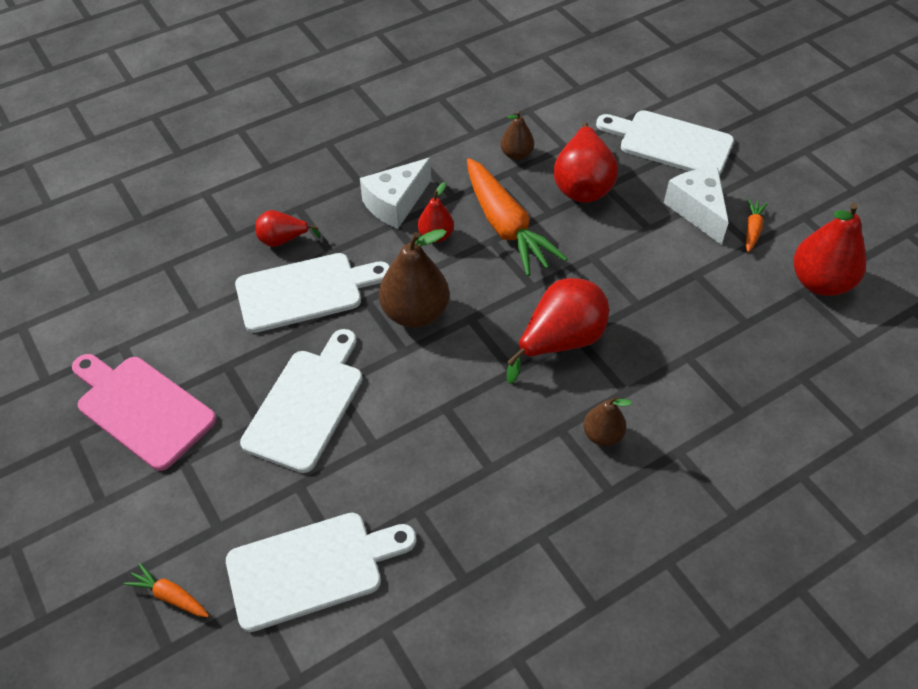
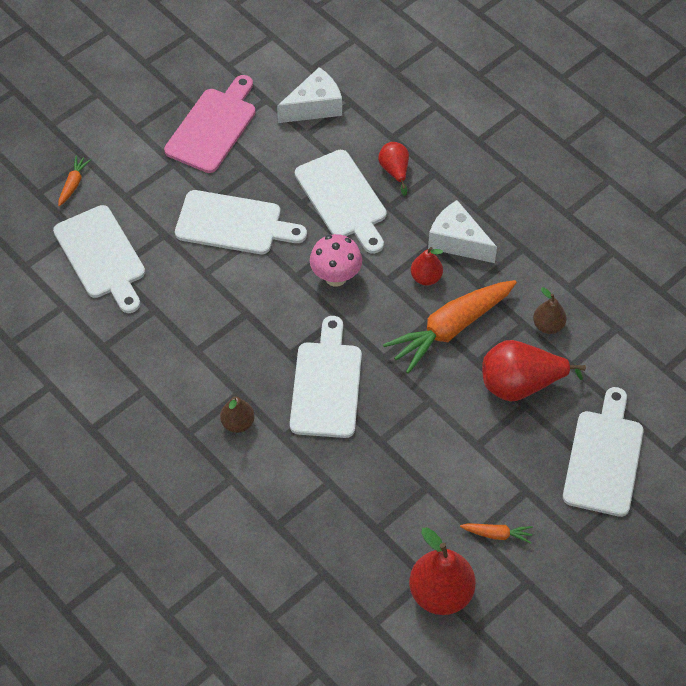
camera: 80 degrees right, 5 degrees up
brown pear [379,229,449,328] -> pink mushroom [310,234,362,287]
red pear [507,278,609,383] -> white cutting board [290,316,362,438]
white cheese [664,168,729,245] -> white cheese moved to [277,67,342,123]

